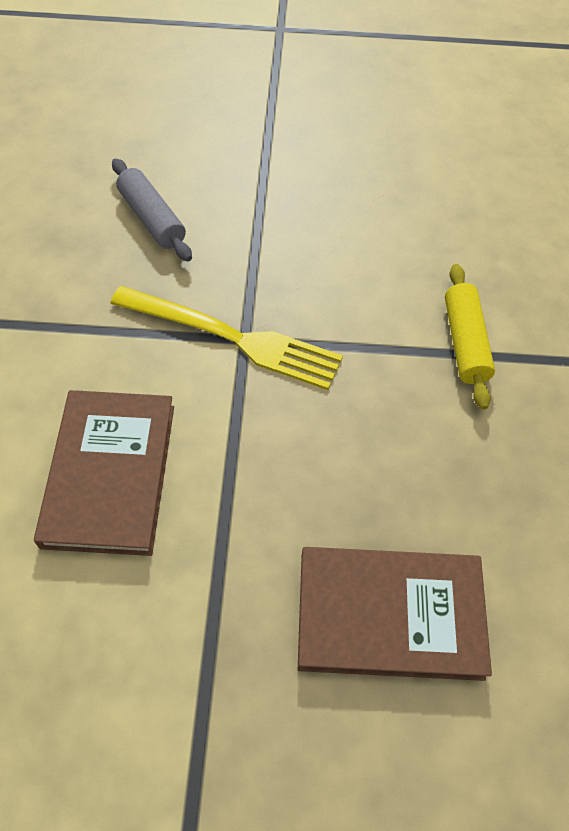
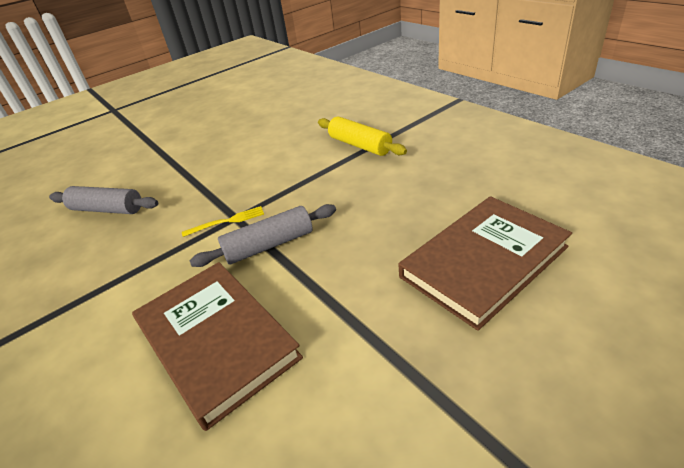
camera: 35 degrees left, 20 degrees down
yellow fork [110,286,343,390] -> yellow fork [182,206,264,237], size x0.42
none -> grey rolling pin [190,204,336,267]

